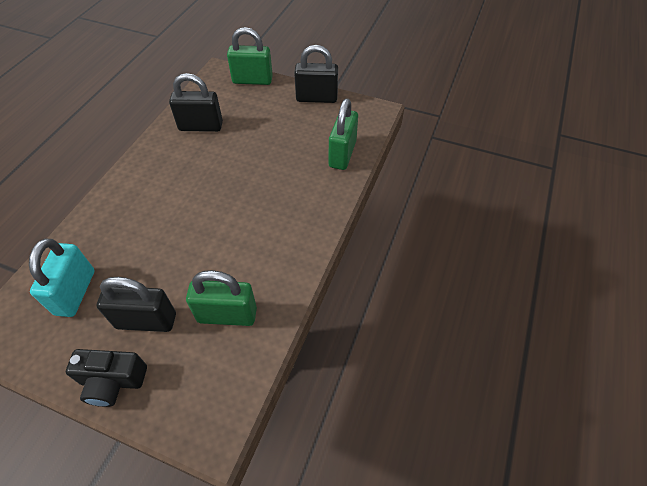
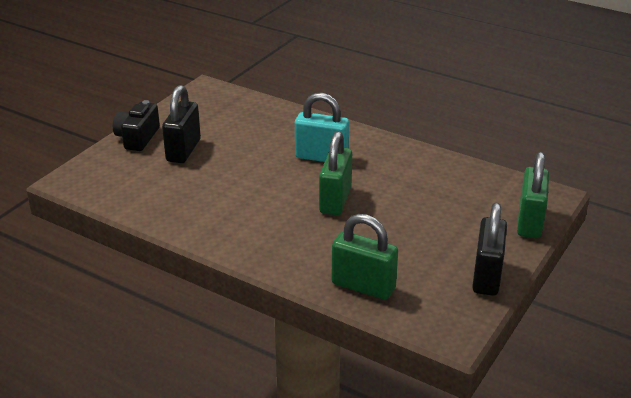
camera: 100 degrees right, 20 degrees down
turquoise padlock [29,238,94,317] -> turquoise padlock moved to [295,93,349,162]
black padlock [169,73,223,132] -> none
green padlock [186,270,257,326] -> green padlock moved to [319,131,352,215]

